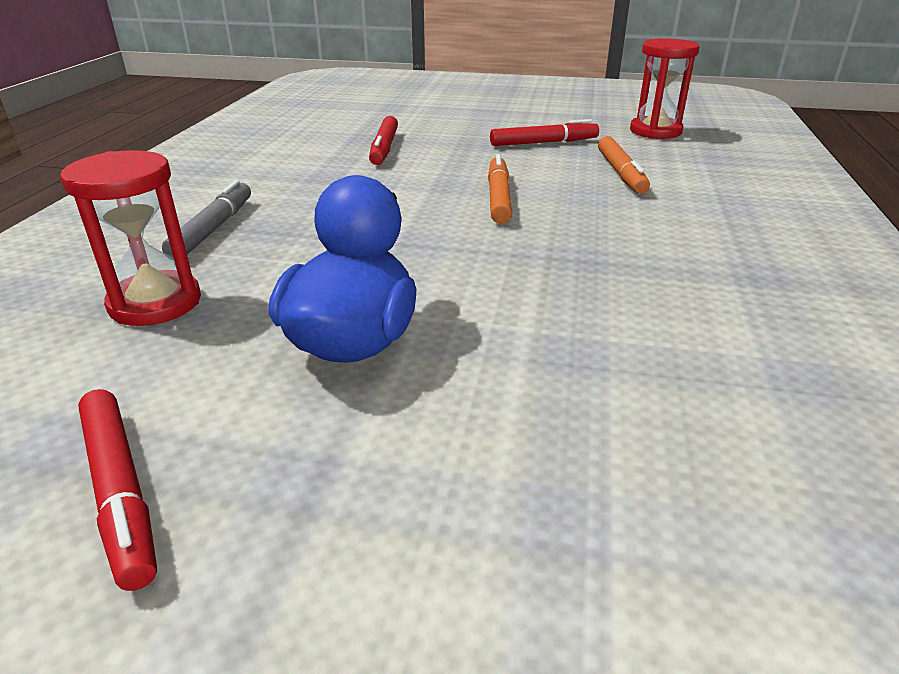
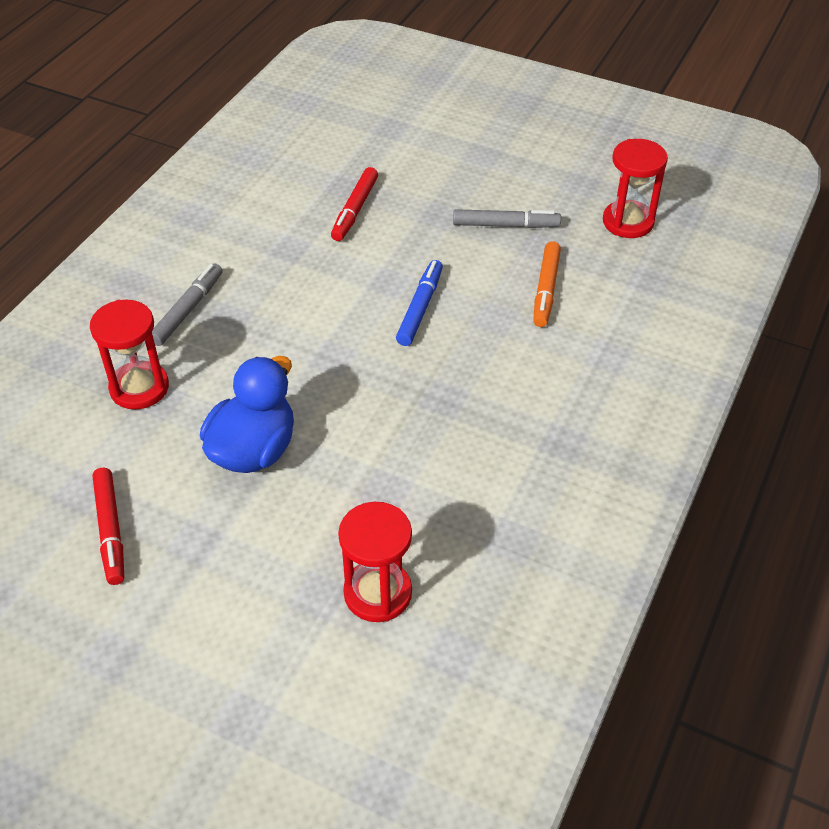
camera: 15 degrees right, 15 degrees up
orange marker [488,154,512,224] -> blue marker [396,260,443,346]
red marker [490,119,599,146] -> grey marker [453,209,561,228]
none -> red hourglass [338,502,412,622]

